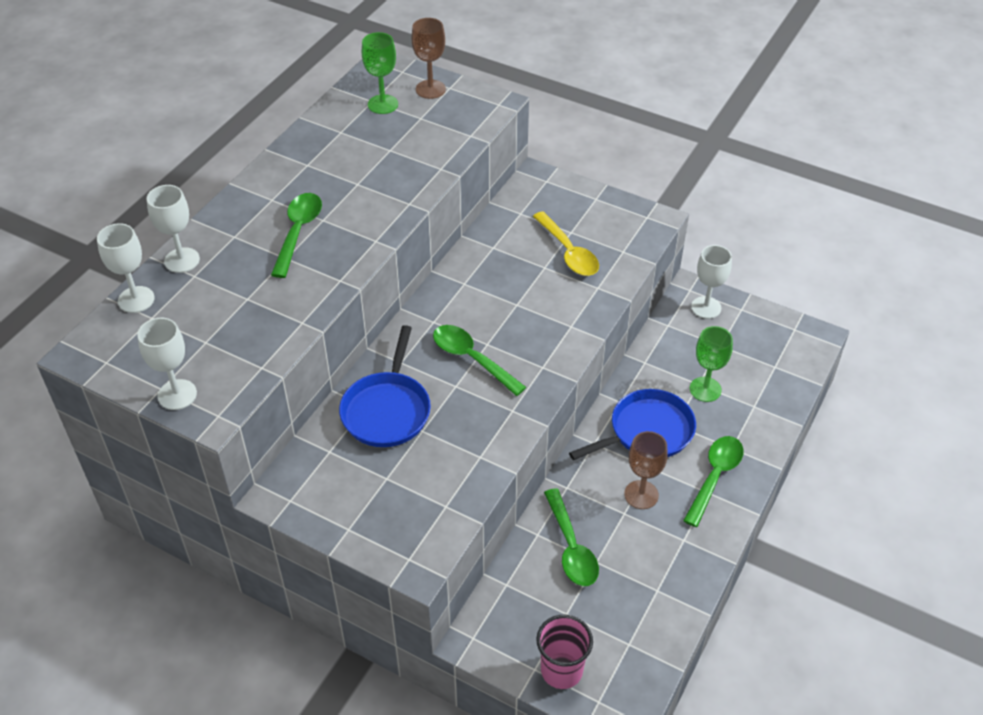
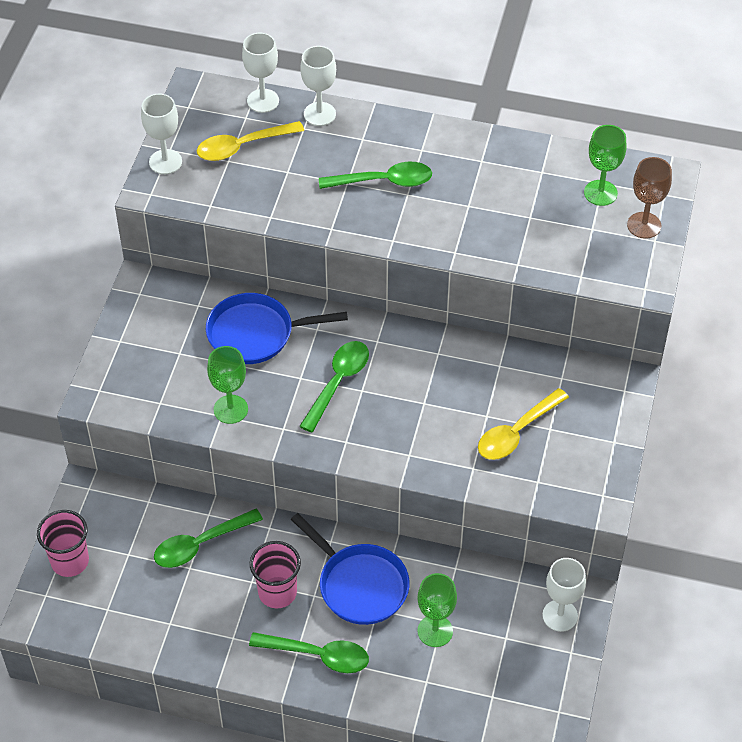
camera: 75 degrees right, 5 degrees up
brown goblet [624,431,668,509] -> pink cup [250,541,301,608]
none -> yellow spoon [197,121,304,161]
none -> green goblet [207,346,248,424]

